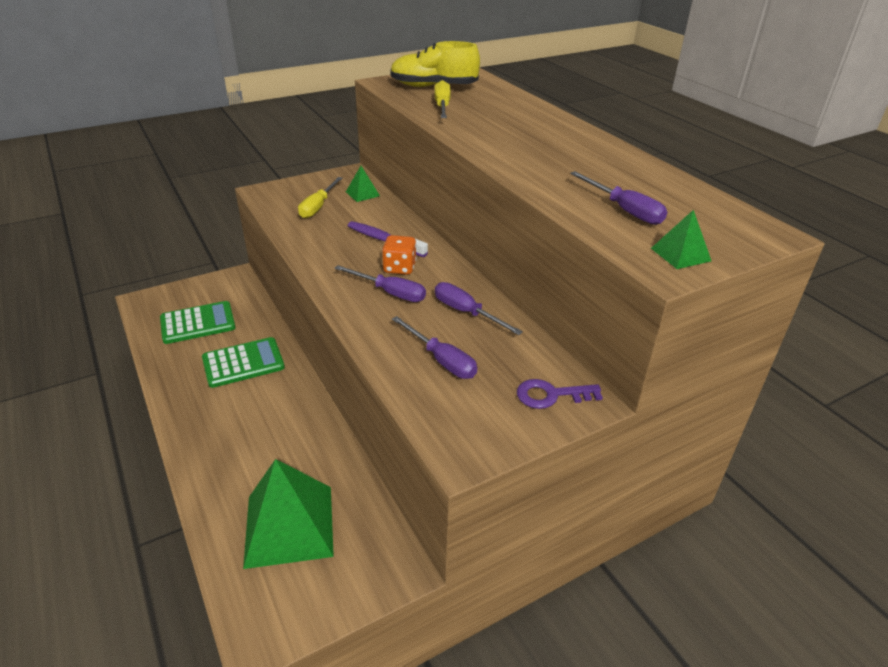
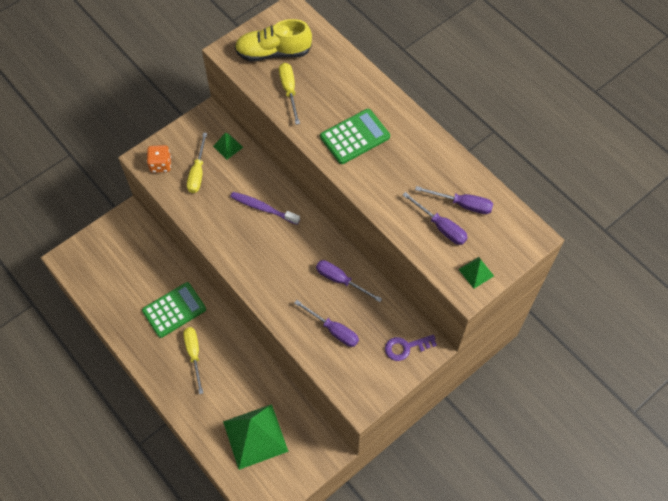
camera: 10 degrees left, 25 degrees up
green calculator [160,301,236,344] -> green calculator moved to [320,109,390,164]
purple screwdriver [335,265,426,302] -> purple screwdriver moved to [415,186,493,214]
orange dice [382,235,417,275] -> orange dice moved to [147,145,171,173]
none -> yellow screwdriver [183,327,203,394]

